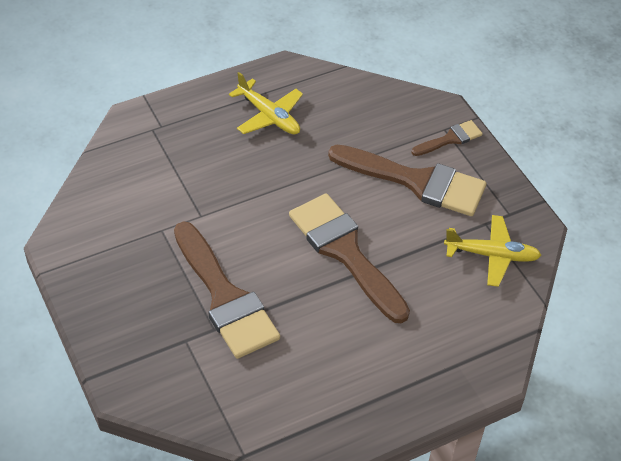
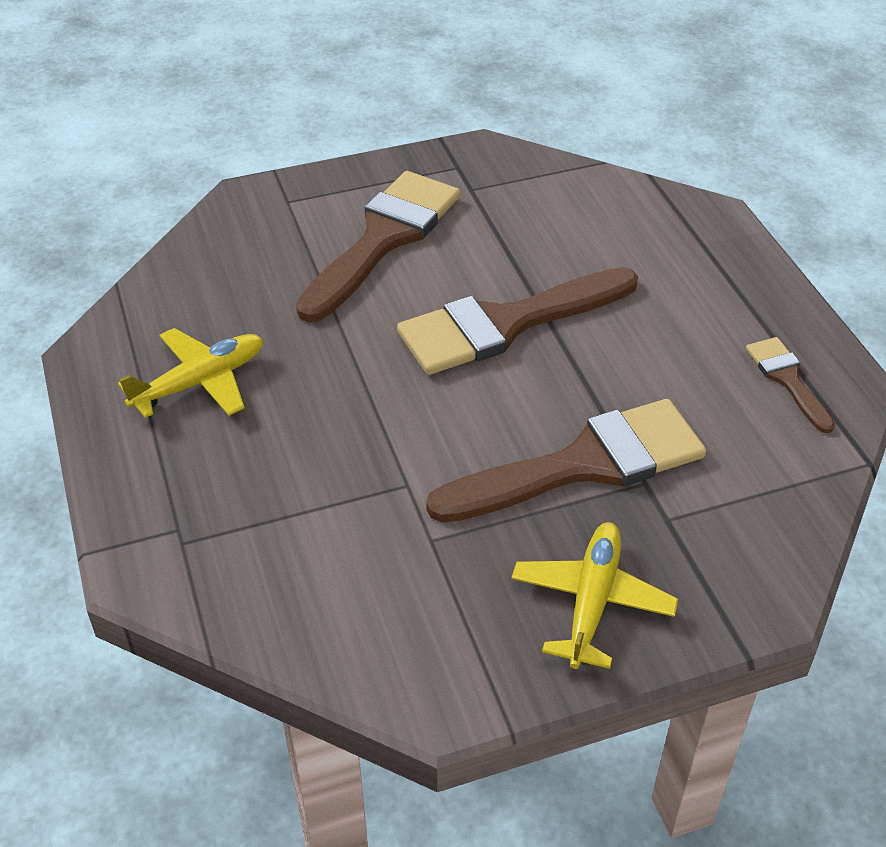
camera: 80 degrees left, 5 degrees down
brown brush [411,120,483,156] -> brown brush moved to [746,337,835,433]
yellow plane [444,215,541,287] -> yellow plane moved to [511,522,678,669]

